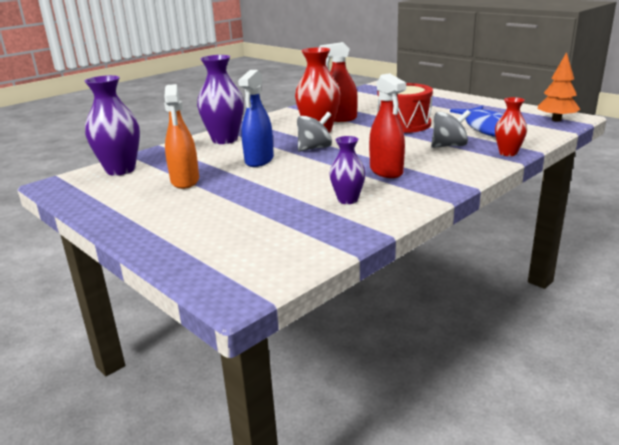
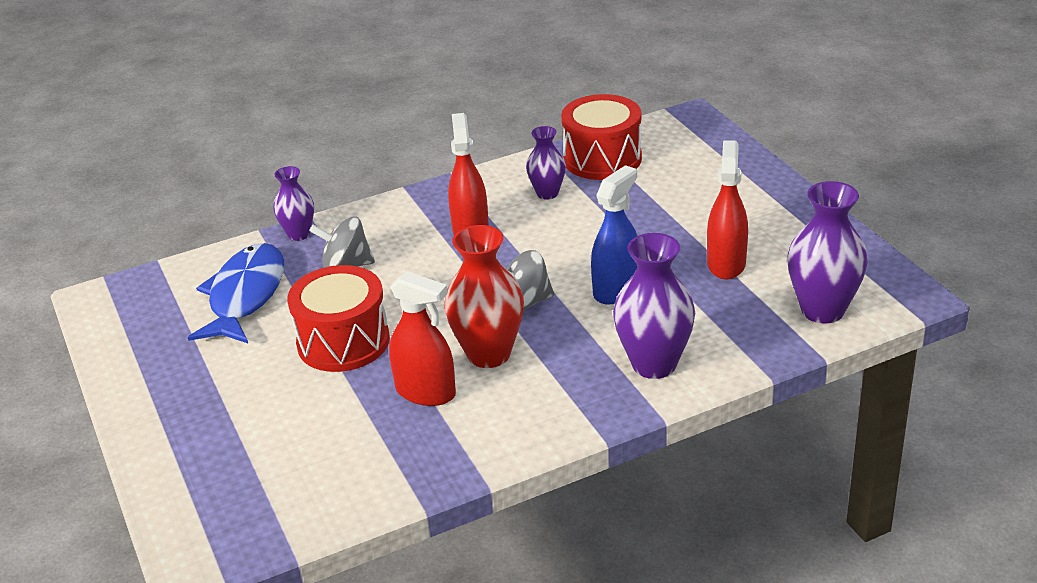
camera: 160 degrees left, 10 degrees up
orange spray bottle [164,84,199,189] -> red spray bottle [707,140,748,280]
red vase [495,97,527,156] -> purple vase [273,166,314,241]
orange tree [538,52,580,122] -> none
none -> red drum [561,94,642,180]

